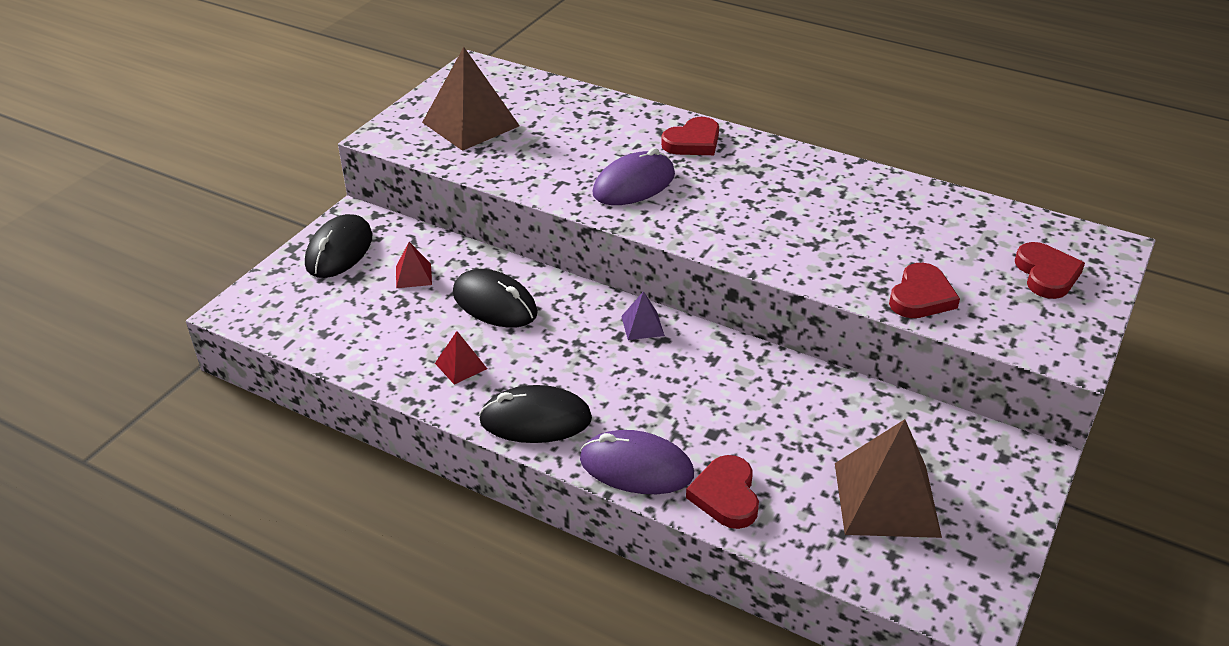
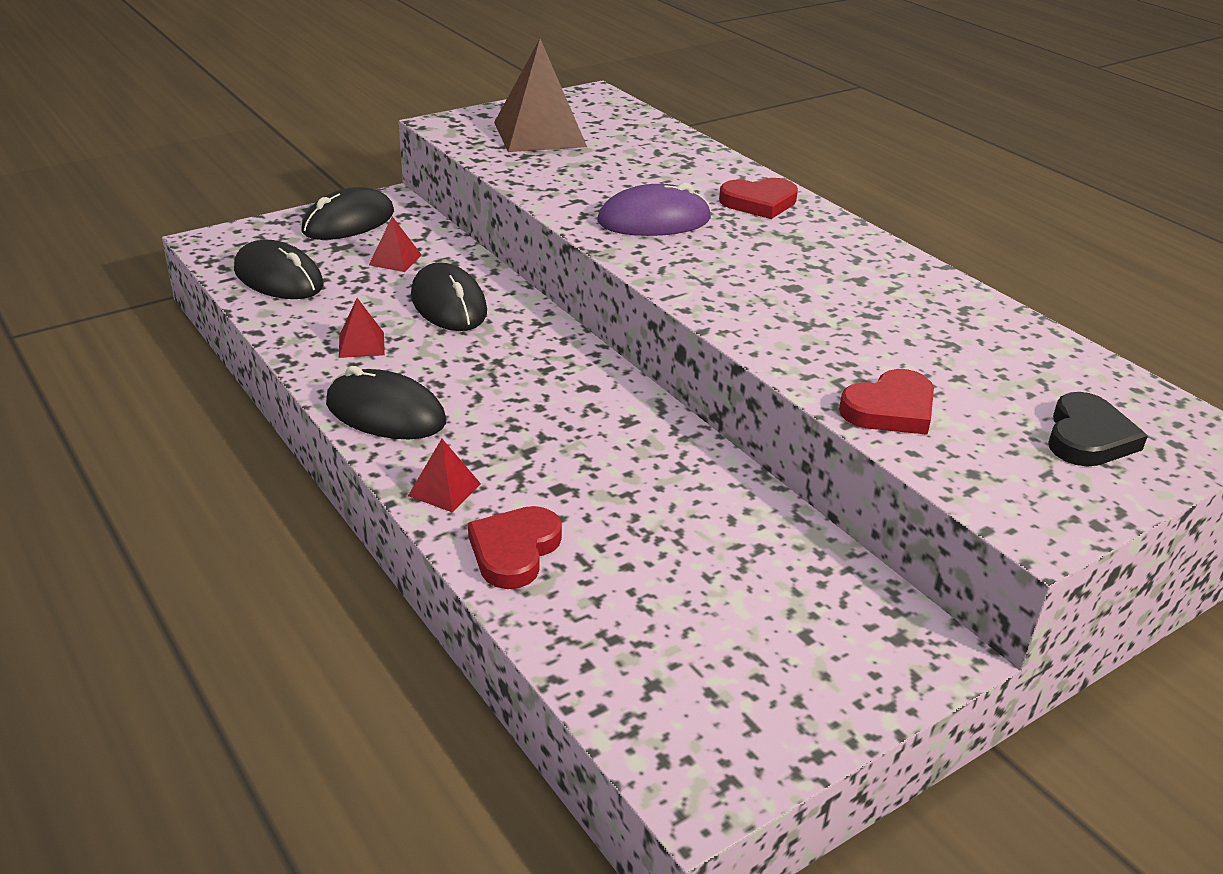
camera: 25 degrees right, 5 degrees down
purple mouse [580,430,694,494] -> red pyramid [408,439,481,512]
purple pyramid [621,291,665,340] -> none
brown pyramid [835,419,942,538] -> none
red heart [1015,242,1085,299] -> black heart [1048,392,1148,467]
none -> black mouse [234,240,324,299]

